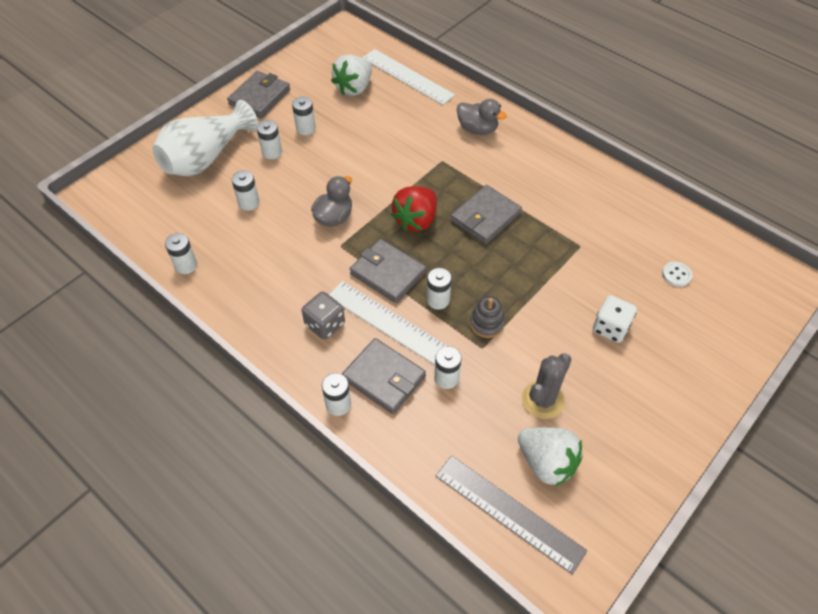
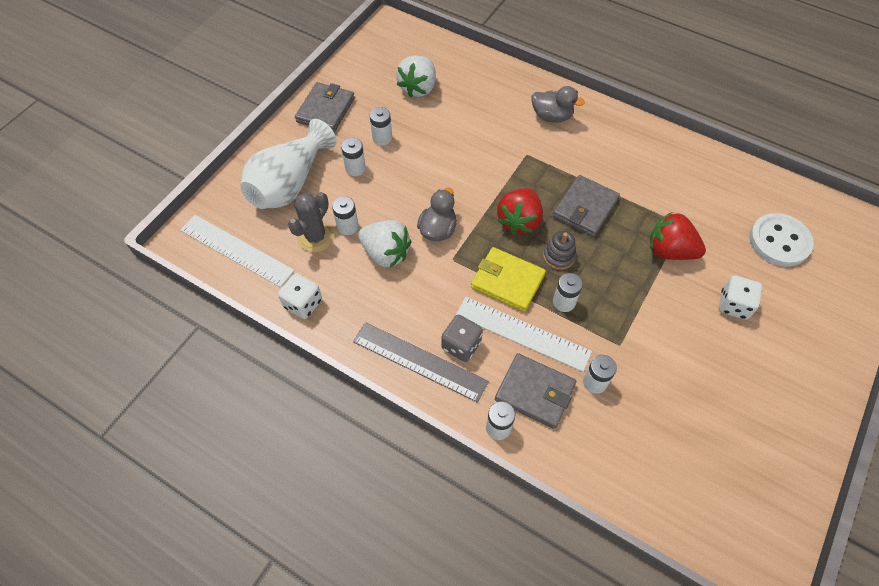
camera: 10 degrees left, 5 degrees up
white battery [165,233,197,274] -> white dice [278,273,322,319]
grey wallet [350,239,426,303] -> yellow wallet [471,247,546,312]
white ruler [362,49,455,105] -> white ruler moved to [180,215,295,287]
grey ruler [436,455,587,575] -> grey ruler moved to [353,322,489,403]
grey stacking toy [470,296,505,338] -> grey stacking toy moved to [543,231,576,270]
white strawberry [518,427,583,487] -> white strawberry moved to [358,220,411,268]
grey cactus [522,353,572,419] -> grey cactus moved to [288,192,334,253]
white button [662,261,692,287] -> white button [749,213,814,267], size x2.13
none -> red strawberry [650,212,706,260]

